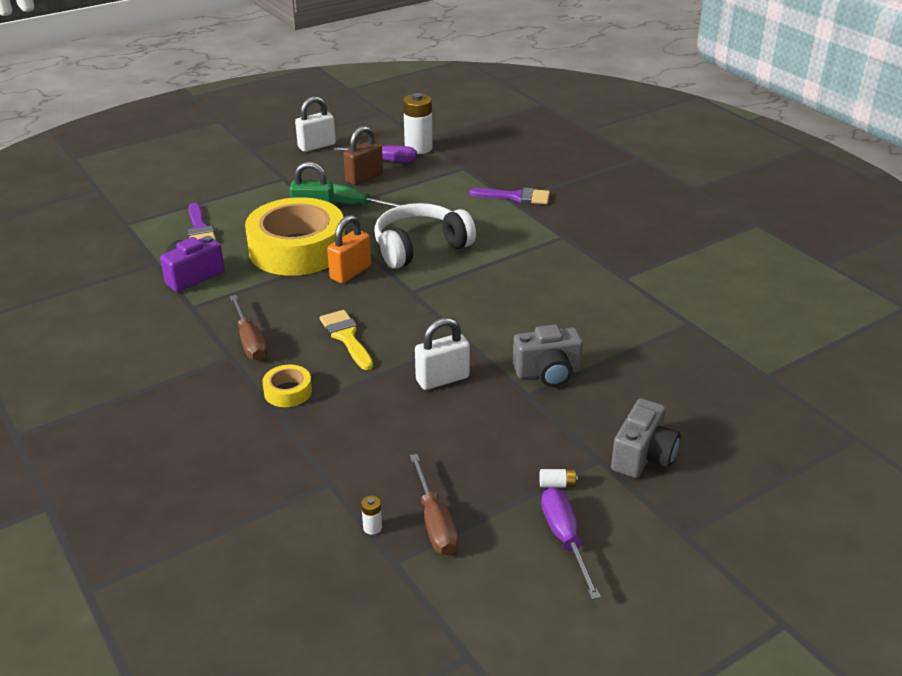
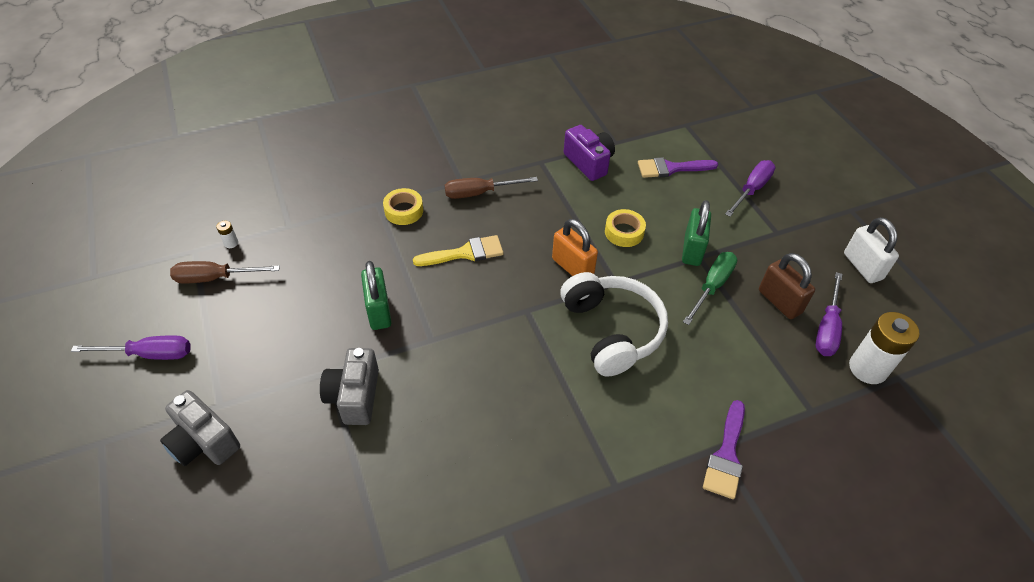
camera: 100 degrees right, 15 degrees up
yellow tape [245,197,345,276] -> yellow tape [605,209,646,247], size x0.41
white padlock [415,318,470,390] -> green padlock [361,261,392,330]
white battery [540,469,578,488] -> none
none -> purple screwdriver [725,160,776,217]

